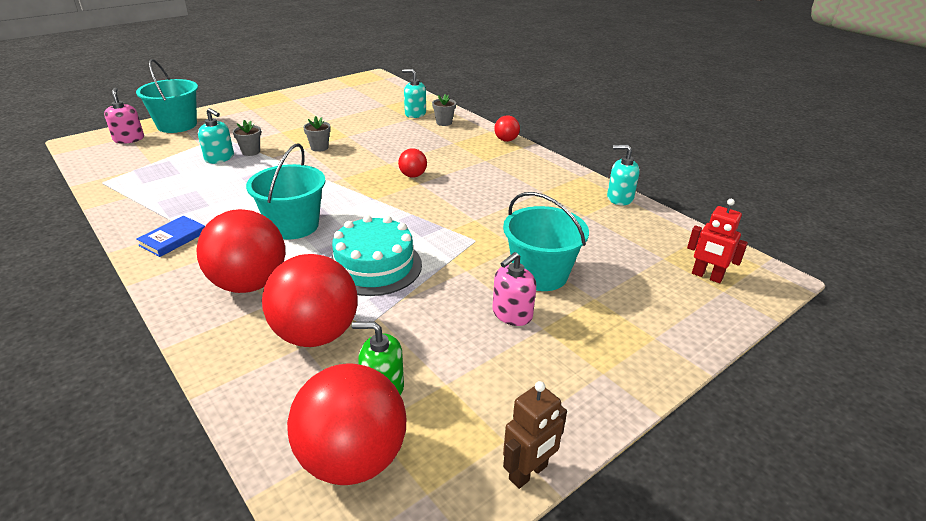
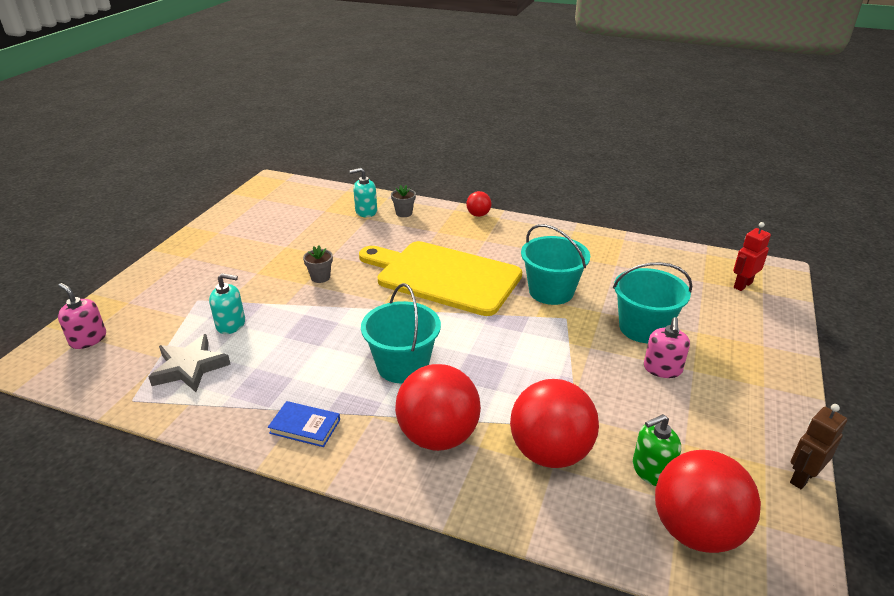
camera: 30 degrees left, 0 degrees up
turquoise bucket [136,59,198,133] -> turquoise bucket moved to [521,224,590,305]
blue book [136,216,205,257] -> blue book turned 75 degrees counterclockwise [268,401,340,447]
grey flower pot [233,120,261,156] -> none
turquoise cake [331,215,422,296] -> none
red ball [398,148,427,177] -> yellow cutting board [359,241,522,316]
brown robot [503,381,567,489] -> brown robot turned 150 degrees counterclockwise [790,404,847,489]
turquoise soap dispenser [607,145,640,206] -> none
red robot [687,199,748,283] -> red robot turned 135 degrees clockwise [733,222,771,291]
none -> grey star [149,334,231,392]

